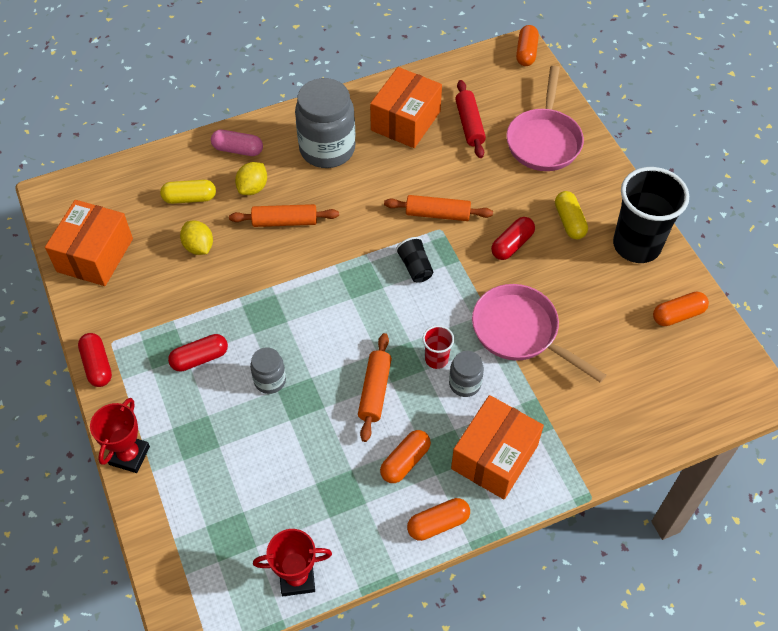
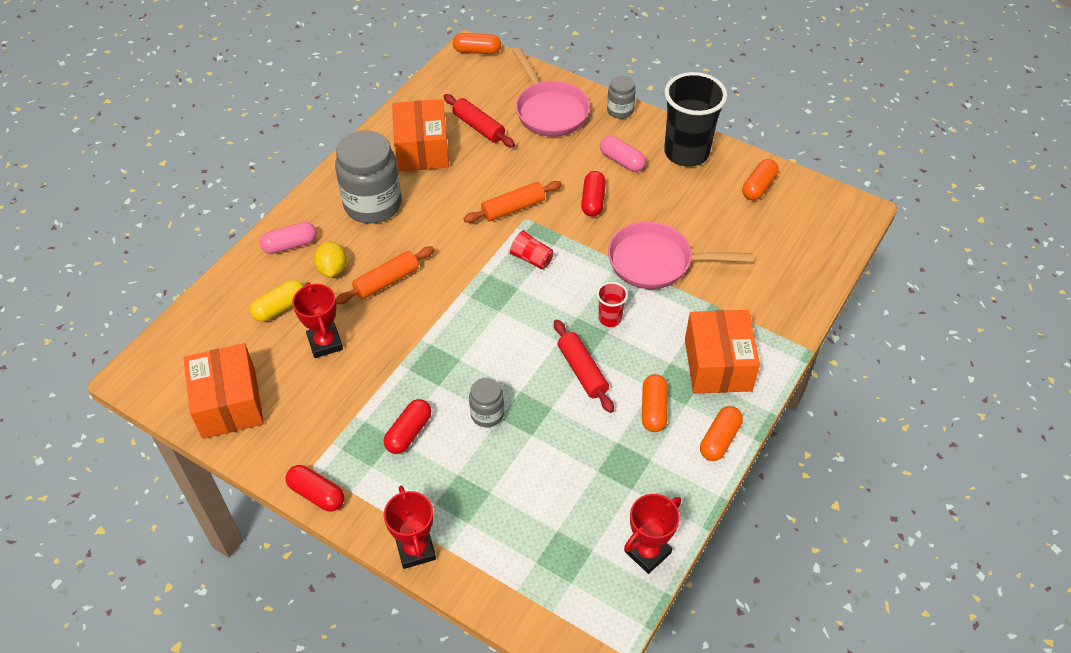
camera: 35 degrees left, 5 degrees down
yellow lemon [180,221,213,255] -> red trophy [292,282,343,358]
orange rolling pin [358,333,392,442] -> red rolling pin [554,319,614,413]
black cup [396,237,433,283] -> red cup [508,229,554,269]
grey jar [449,351,484,397] -> grey jar moved to [607,76,636,119]
orange capsule [516,25,539,66] -> orange capsule turned 60 degrees counterclockwise [453,33,501,54]
yellow capsule [555,191,588,239] -> pink capsule [600,136,646,172]

